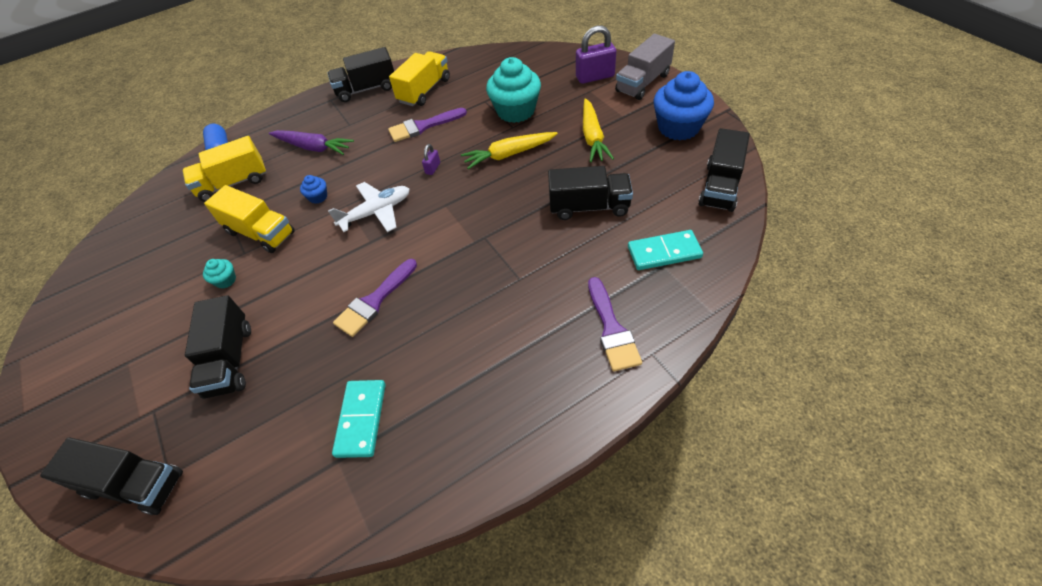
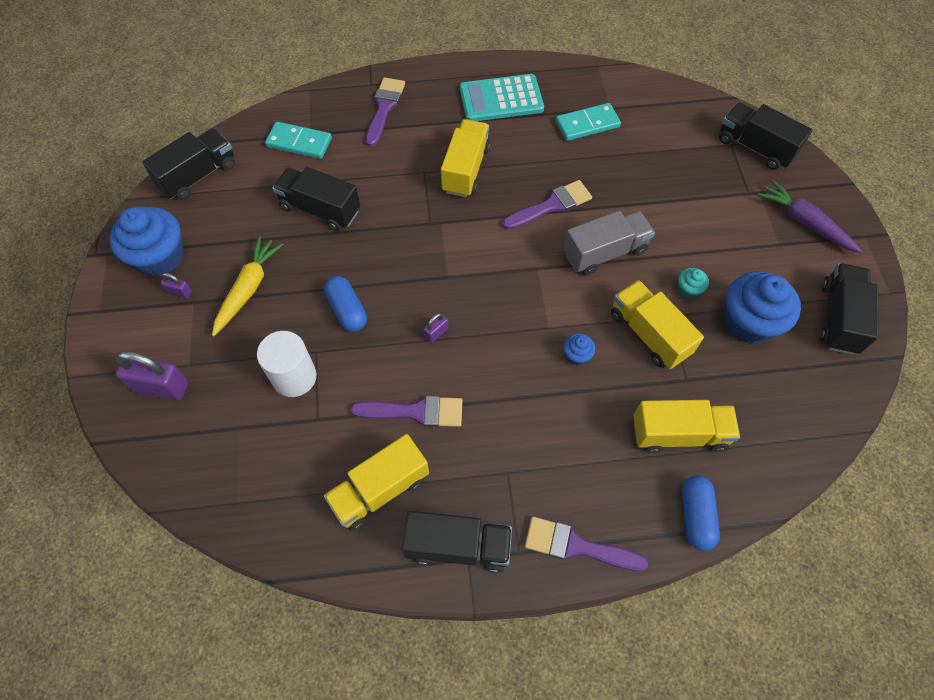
camera: 160 degrees left, 10 degrees up
black truck [185,295,251,399] -> black truck moved to [820,263,878,355]
purple carrot [269,130,354,155] -> purple carrot moved to [758,180,863,253]
white plane [328,182,409,232] -> none
turquoise domino [332,380,385,458] -> turquoise domino turned 45 degrees clockwise [556,103,621,141]
yellow carrot [461,132,558,169] -> blue capsule [324,276,367,332]
turquoise cupcake [486,57,541,123] -> white cylinder [257,331,317,397]
grey truck [615,34,675,100] -> grey truck moved to [563,211,655,275]
none -> purple padlock [160,273,192,299]
none -> yellow truck [441,119,491,197]
none -> turquoise calculator [460,74,544,121]
none -> purple brush [525,517,648,571]
none -> blue cupcake [725,271,801,344]

